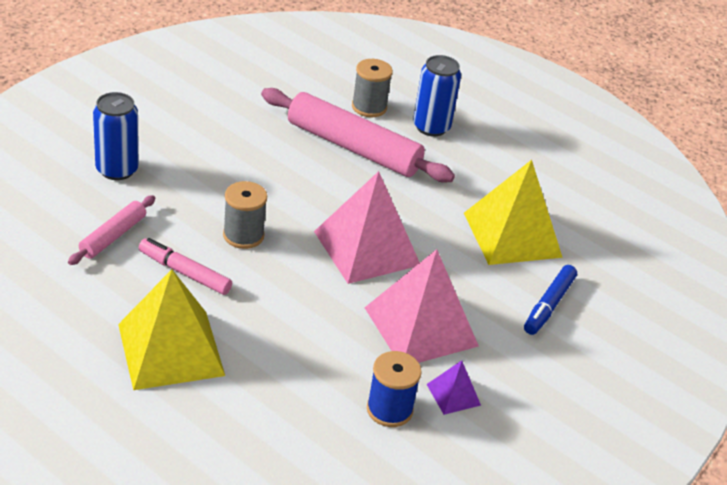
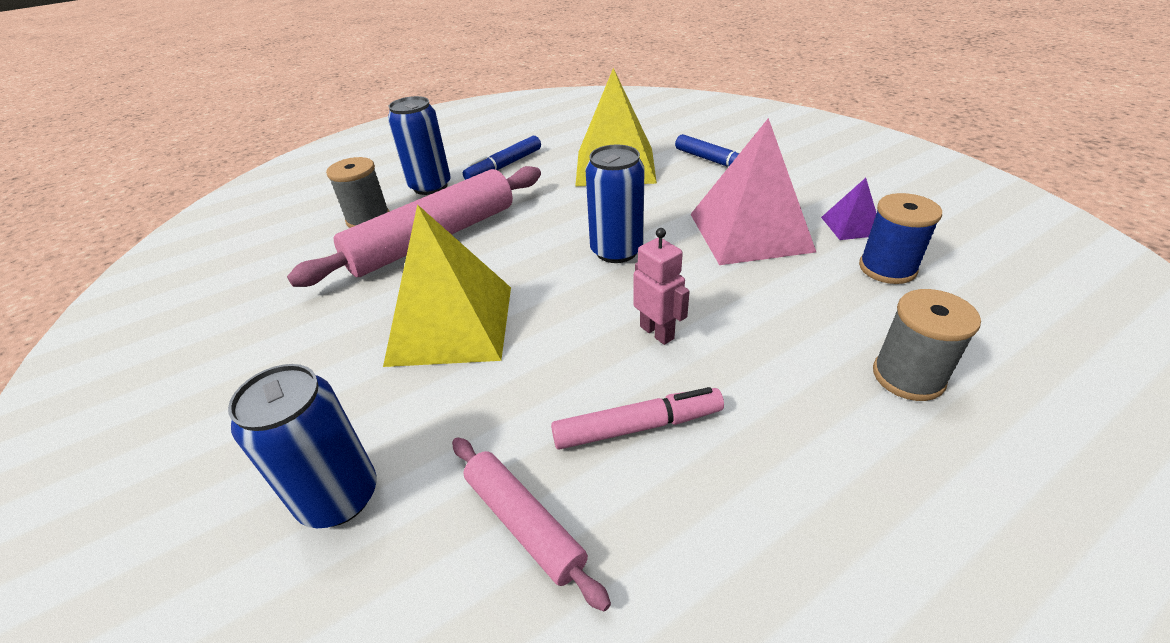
camera: 65 degrees left, 0 degrees up
yellow pyramid [118,269,225,390] -> yellow pyramid moved to [383,204,511,367]
pink marker [139,238,232,295] -> pink marker turned 150 degrees counterclockwise [551,387,724,450]
grey spool [223,181,267,249] -> grey spool moved to [873,289,981,401]
pink pyramid [314,171,420,284] -> blue can [586,144,645,263]
none -> blue marker [463,136,541,180]
none -> pink robot [634,228,690,345]

